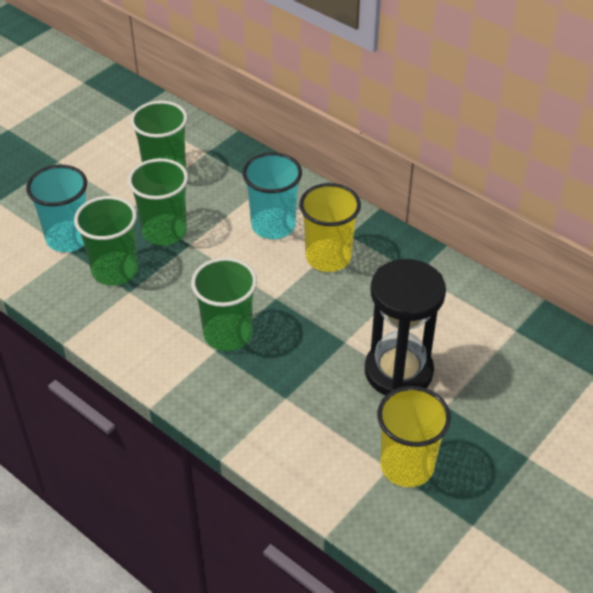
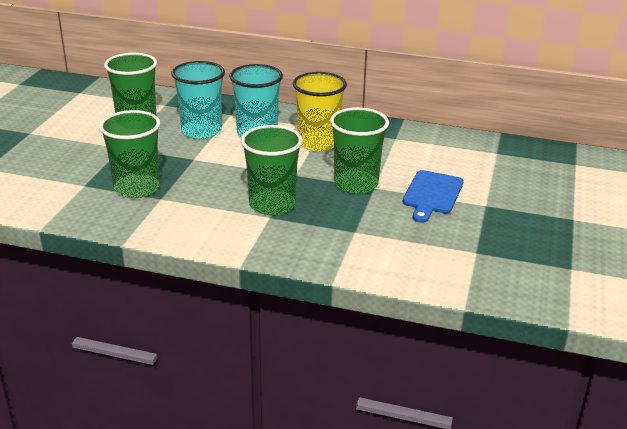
camera: 25 degrees left, 15 degrees down
turquoise cup [26,165,87,252] -> turquoise cup moved to [171,61,225,139]
green cup [128,158,188,246] -> green cup moved to [330,107,389,194]
black hourglass [365,259,446,395] -> blue cutting board [402,170,464,223]
yellow cup [377,386,451,487] -> none

